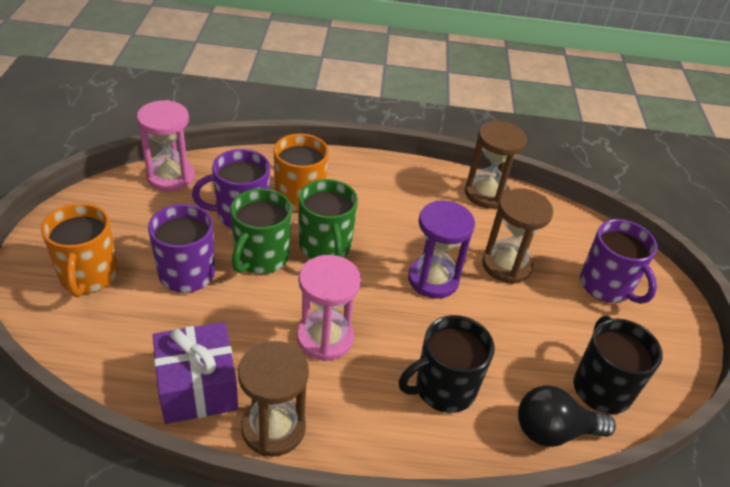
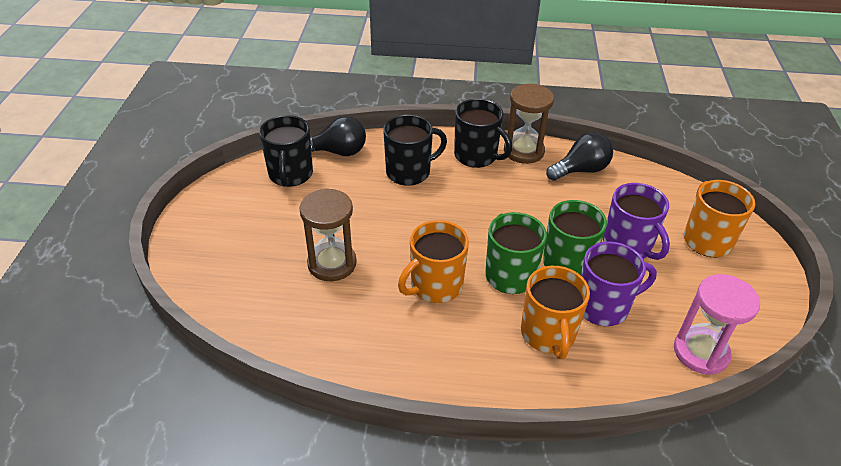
camera: 175 degrees left, 0 degrees up
purple gift [153,322,238,424] -> black light bulb [546,132,613,181]
pink hourglass [297,255,361,361] -> none
purple hourglass [408,200,475,299] -> none
brown hourglass [465,121,527,209] -> none
purple mug [580,219,657,304] -> none
none -> orange mug [398,220,469,303]
none -> black mug [454,99,512,168]

